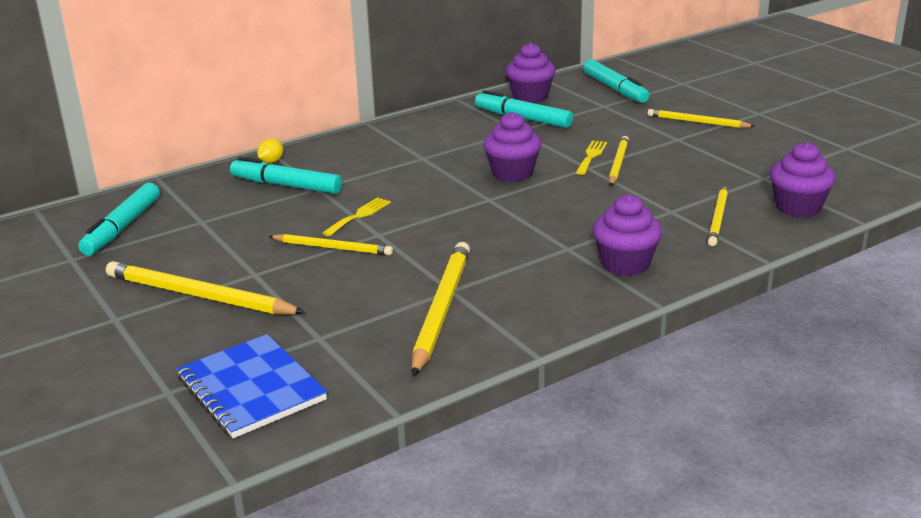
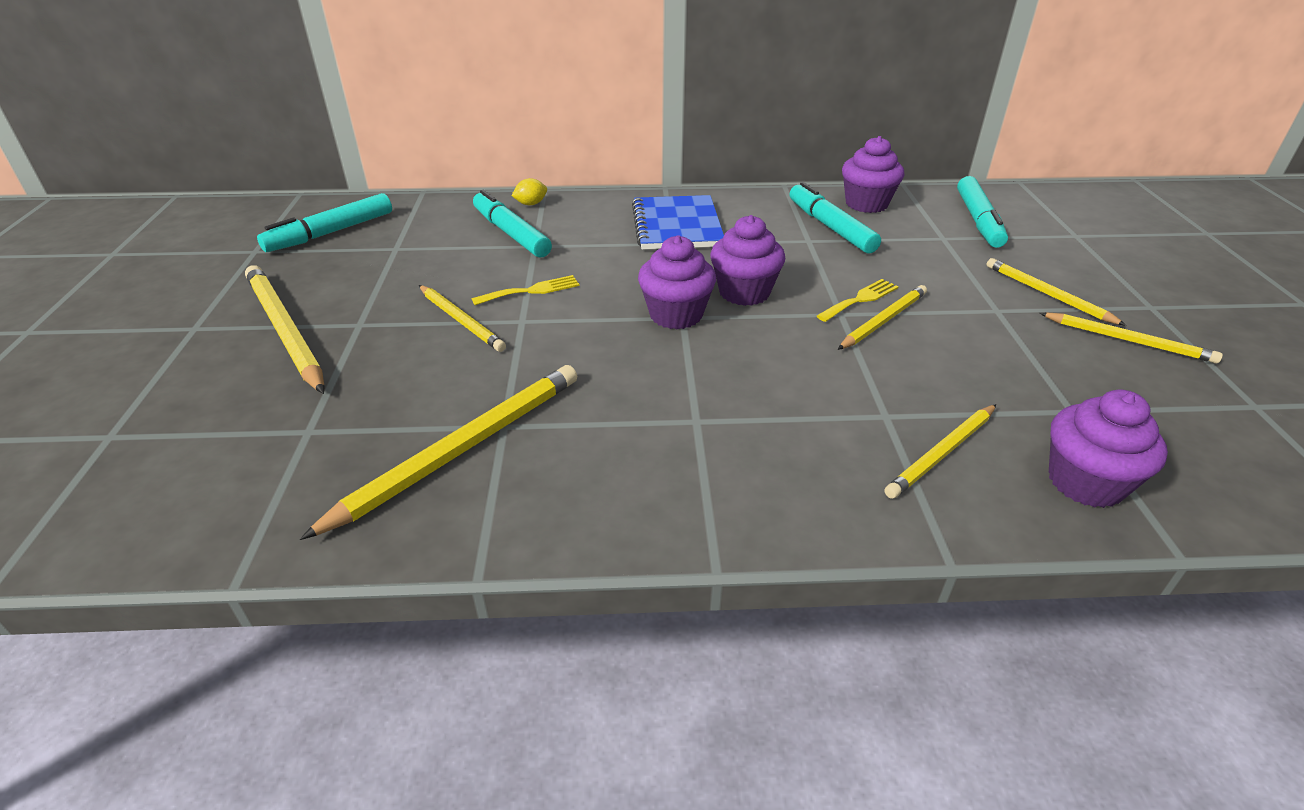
camera: 30 degrees right, 10 degrees up
blue notebook [177,334,327,438] -> blue notebook moved to [632,195,724,249]
purple cupcake [593,194,662,276] -> purple cupcake moved to [638,235,716,329]
none -> yellow pencil [1040,313,1223,363]

